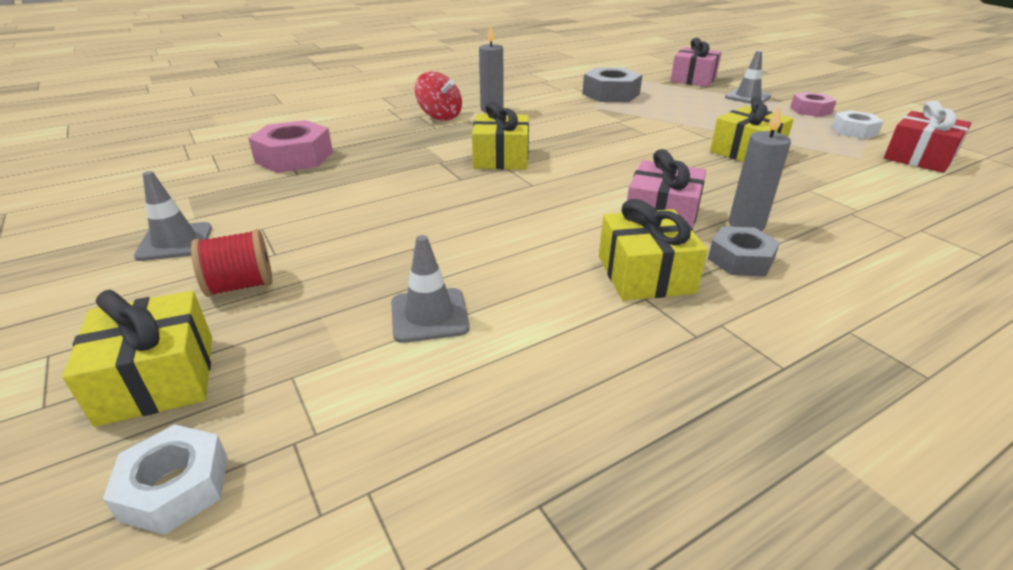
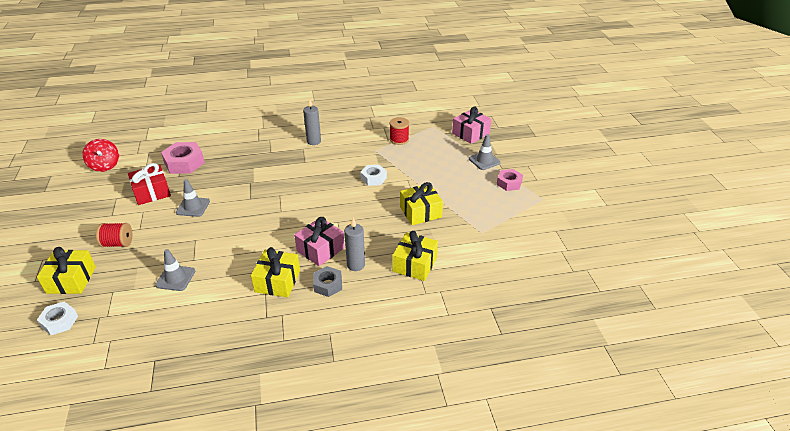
camera: 20 degrees right, 5 degrees up
grey traffic cone [134,171,212,261] -> grey traffic cone moved to [176,179,210,217]
red spinning top [415,71,462,121] -> red spinning top moved to [82,139,119,172]
yellow gift [472,102,529,169] -> yellow gift moved to [392,231,438,281]
grey nut [582,68,643,102] -> red spool [390,117,409,145]
white nut [831,110,884,139] -> white nut moved to [360,165,387,186]
red gift [884,101,971,173] -> red gift moved to [128,163,171,205]

